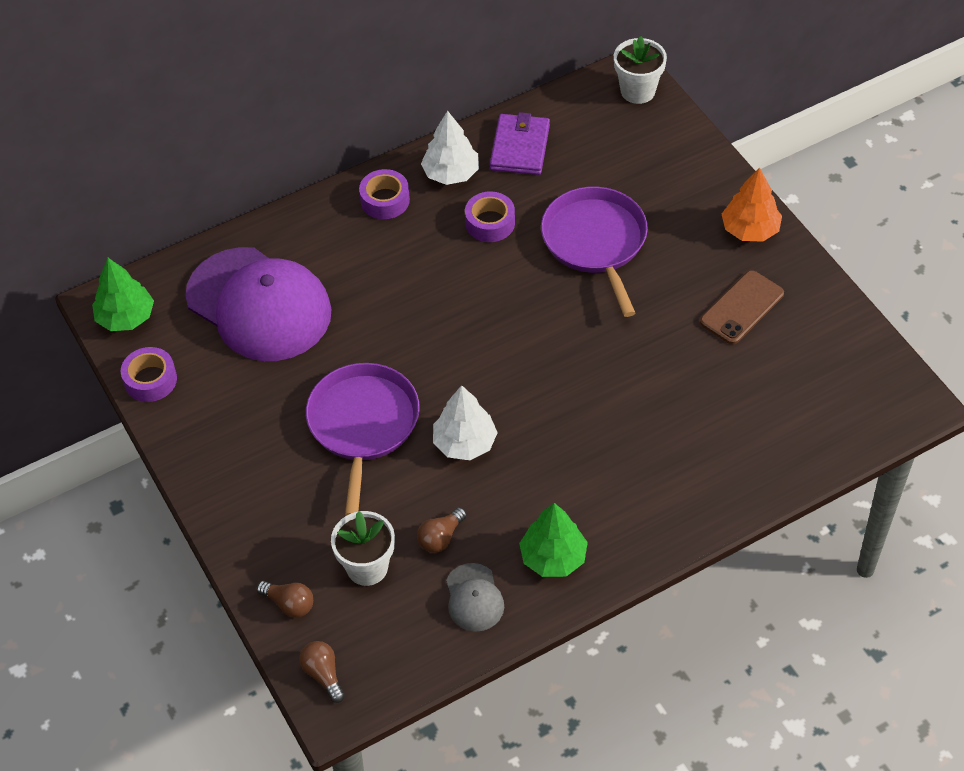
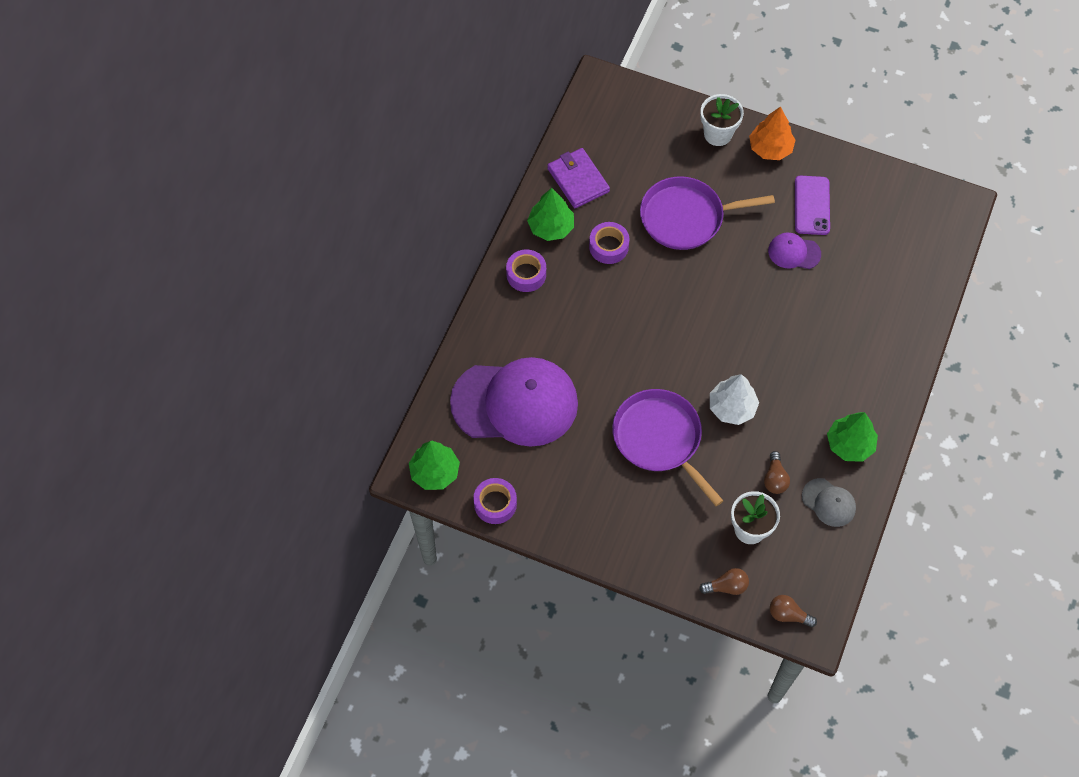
camera: 40 degrees left, 10 degrees up
white tree [421,111,479,185] -> green tree [527,188,574,241]
purple pan [541,187,648,317] -> purple pan turned 45 degrees counterclockwise [640,176,775,250]
white flower pot [614,36,667,104] -> white flower pot moved to [700,94,744,146]
brown phone [700,270,784,344] -> purple phone [795,176,830,235]
none -> purple cap [768,233,821,269]

